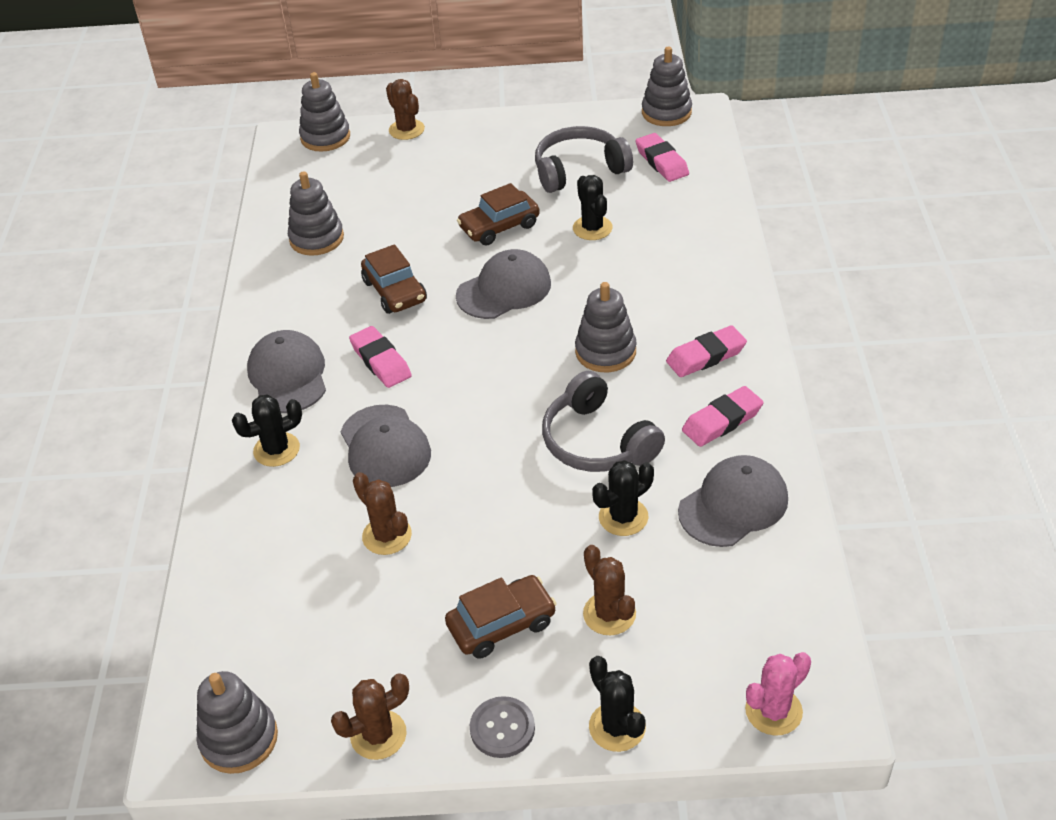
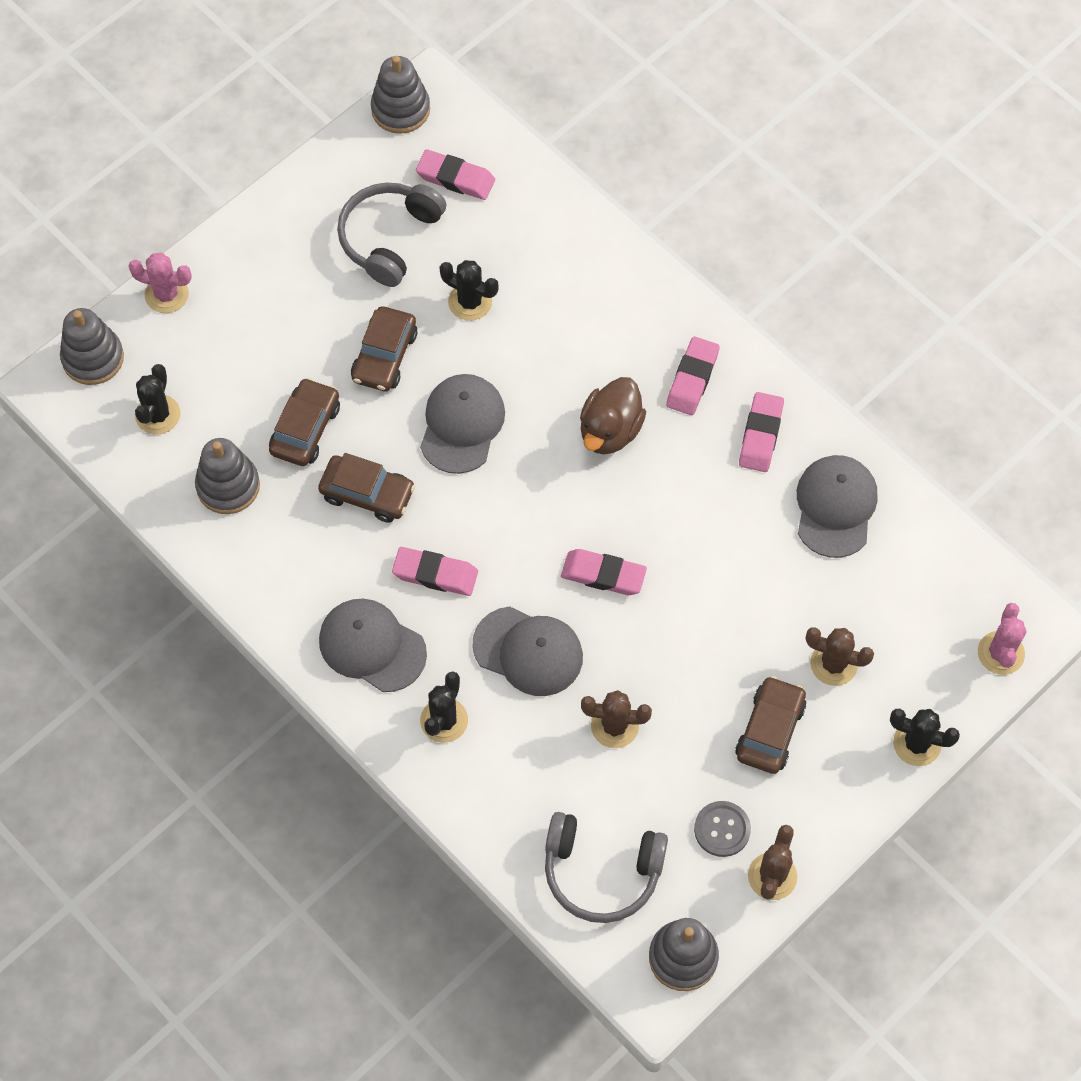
camera: 45 degrees left, 20 degrees up
brown cactus [386,79,425,140] -> pink cactus [129,252,192,313]
grey button [470,696,535,758] -> grey button moved to [694,801,751,857]
grey headphones [542,371,665,472] -> grey headphones moved to [545,812,668,923]
grey stacking toy [575,282,637,372] -> brown duck [580,377,646,455]
black cactus [592,460,654,536] -> black cactus moved to [135,364,180,435]
none -> brown car [269,378,340,466]
none -> pink eraser [561,549,647,595]

